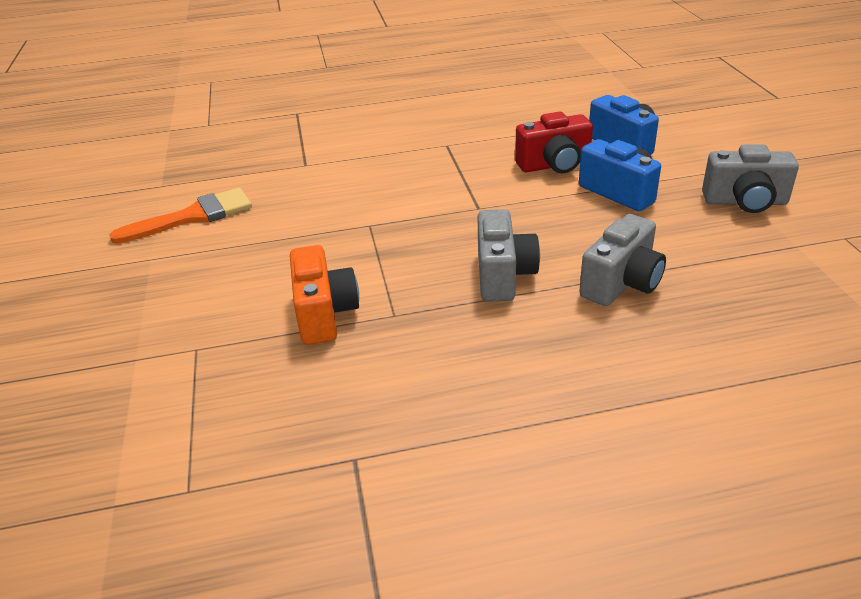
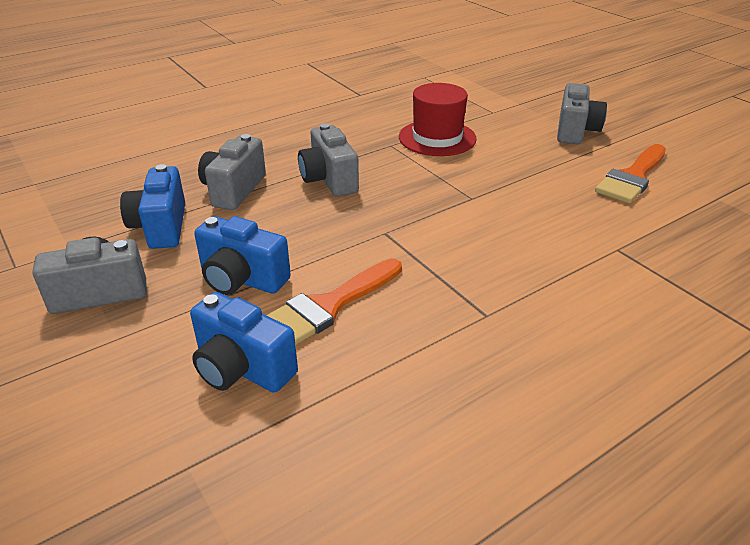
camera: 155 degrees right, 0 degrees up
orange camera [290,245,359,345] -> red hat [399,83,477,156]
red camera [515,112,593,173] -> orange brush [267,258,402,345]
none -> blue camera [120,164,185,249]
none -> grey camera [557,83,607,144]

